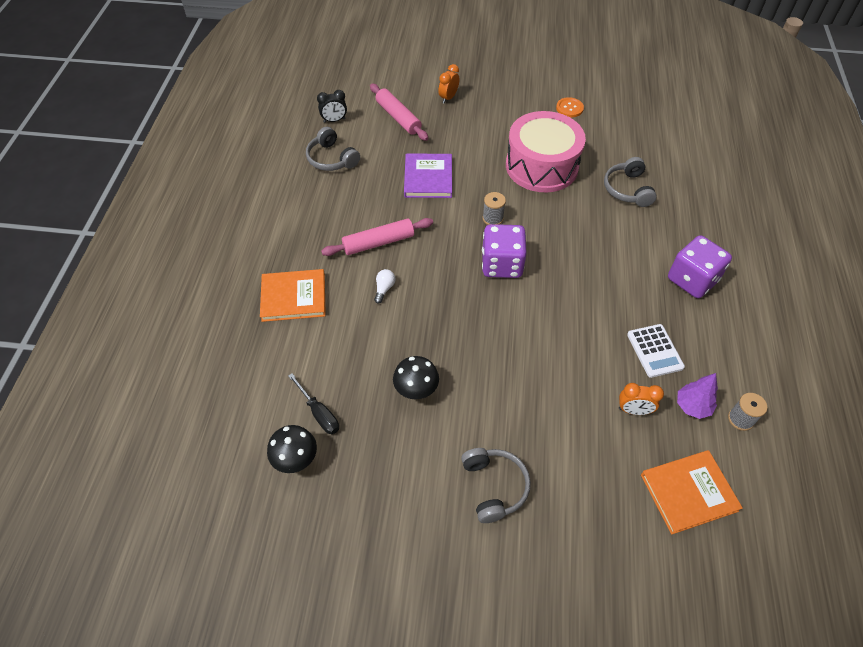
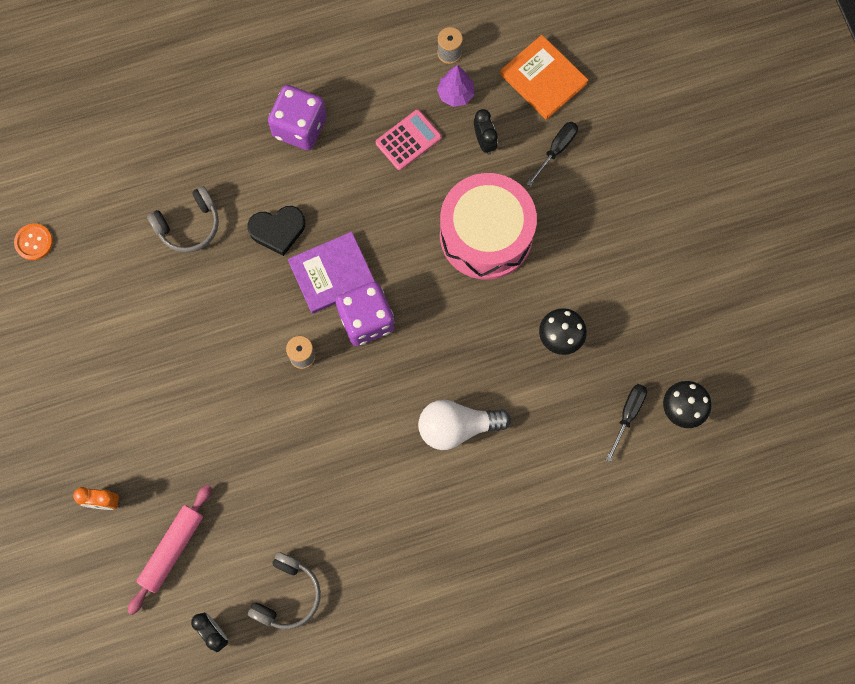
camera: 115 degrees left, 20 degrees up
orange book [260,269,326,322] -> none
pink rolling pin [321,218,433,256] -> none
white light bulb [374,269,395,304] -> white light bulb [418,400,511,450], size x2.20
purple book [404,153,452,198] -> purple book moved to [288,232,375,314]
grey headphones [461,448,531,523] -> none
pink drum [506,111,586,192] -> pink drum moved to [440,173,537,280]
orange button [556,97,584,117] -> orange button moved to [14,224,53,260]
orange clock [619,383,664,415] -> black clock [474,109,498,155]
white calculator [627,324,685,378] -> pink calculator [376,110,442,170]
none -> black heart [247,206,305,256]
none -> black screwdriver [527,122,578,187]

